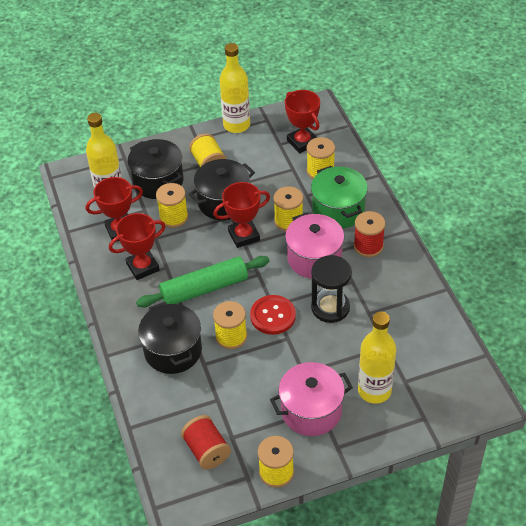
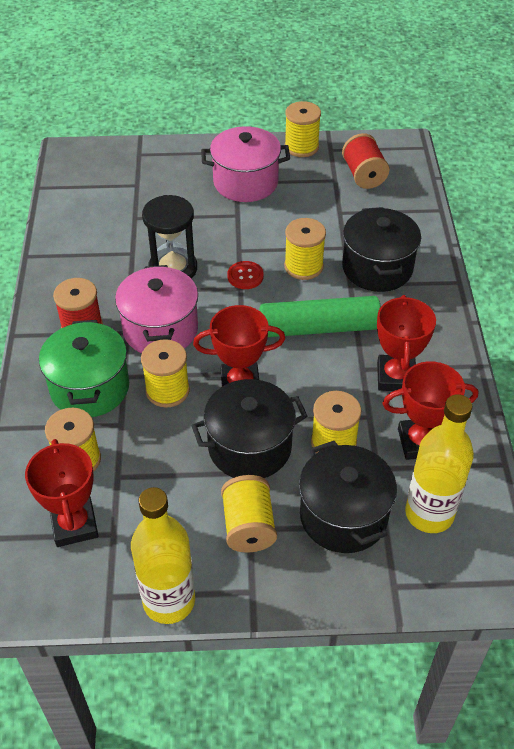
camera: 165 degrees left, 0 degrees up
red trophy [109,213,166,280] -> red trophy turned 75 degrees counterclockwise [377,295,436,391]
red button [250,295,296,335] -> red button [227,261,264,289], size x0.63
yellow bottle [358,311,396,404] -> none

